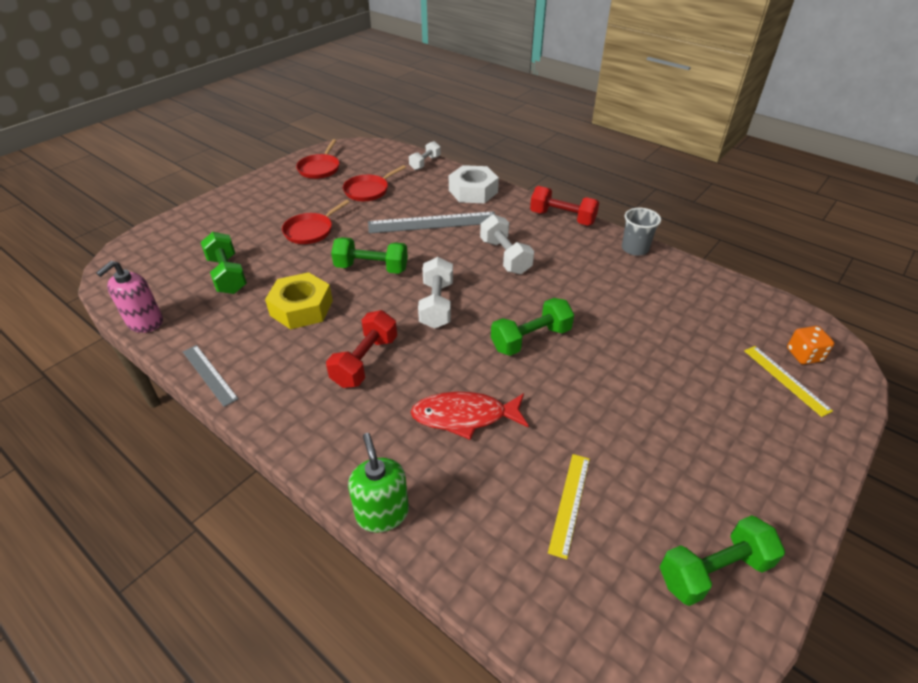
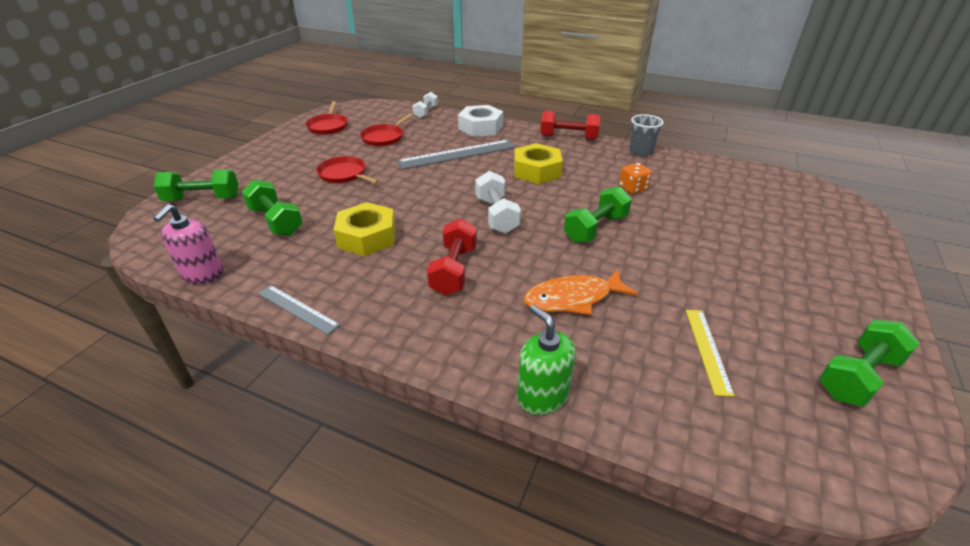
camera: 15 degrees left, 5 degrees down
red pan [282,200,350,244] -> red pan turned 105 degrees clockwise [316,156,379,184]
green dumbbell [331,237,408,274] -> green dumbbell moved to [154,169,238,201]
red fish [411,392,529,440] -> orange fish [524,269,638,315]
white dumbbell [480,214,534,275] -> yellow nut [514,143,563,184]
yellow ruler [744,346,833,417] -> none
orange dice [787,326,834,364] -> orange dice moved to [619,163,652,194]

